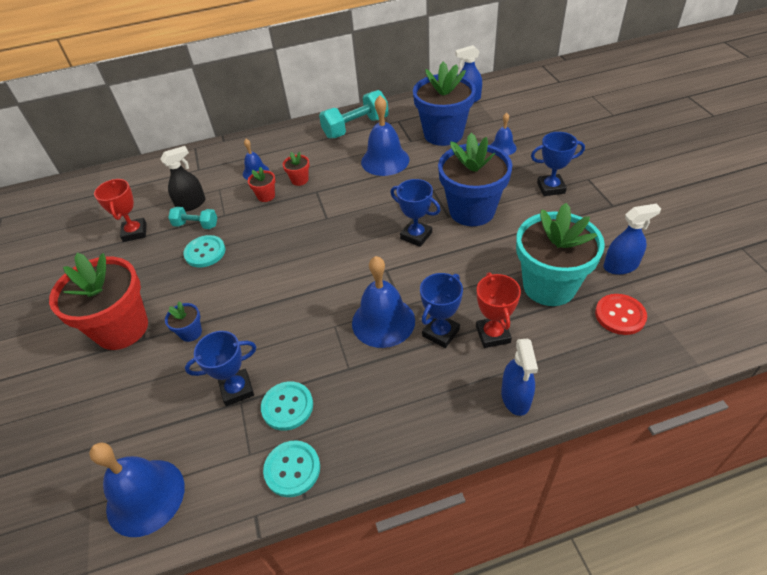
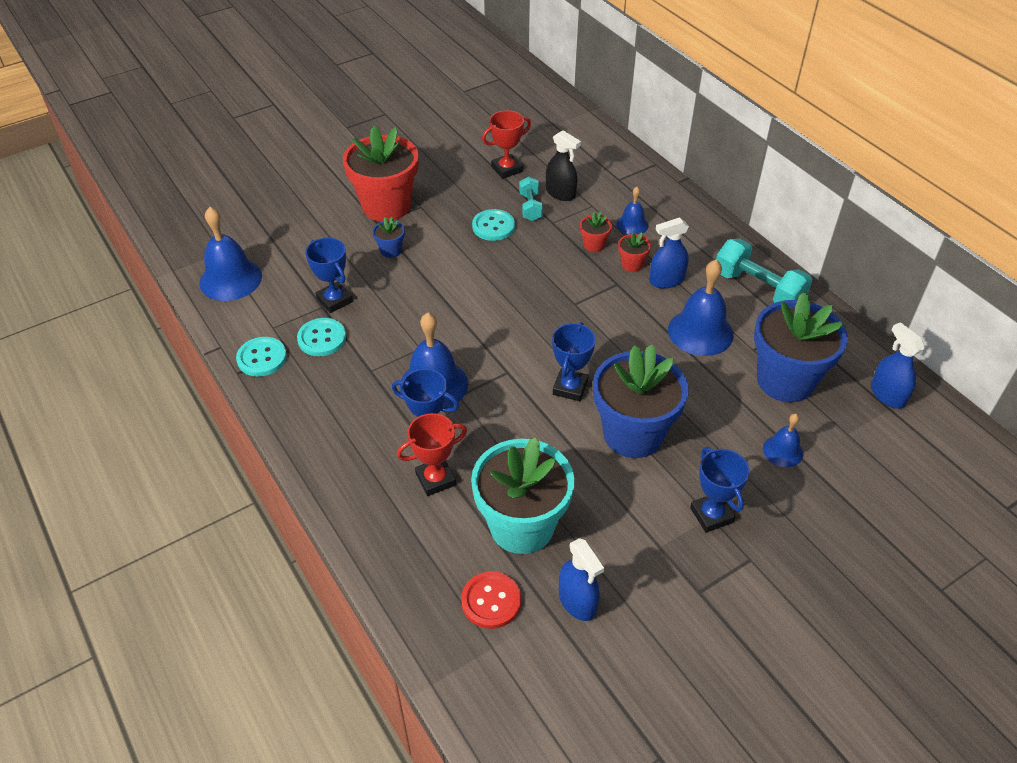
camera: 70 degrees right, 0 degrees up
blue spray bottle [501,339,538,416] -> blue spray bottle moved to [649,217,689,288]

